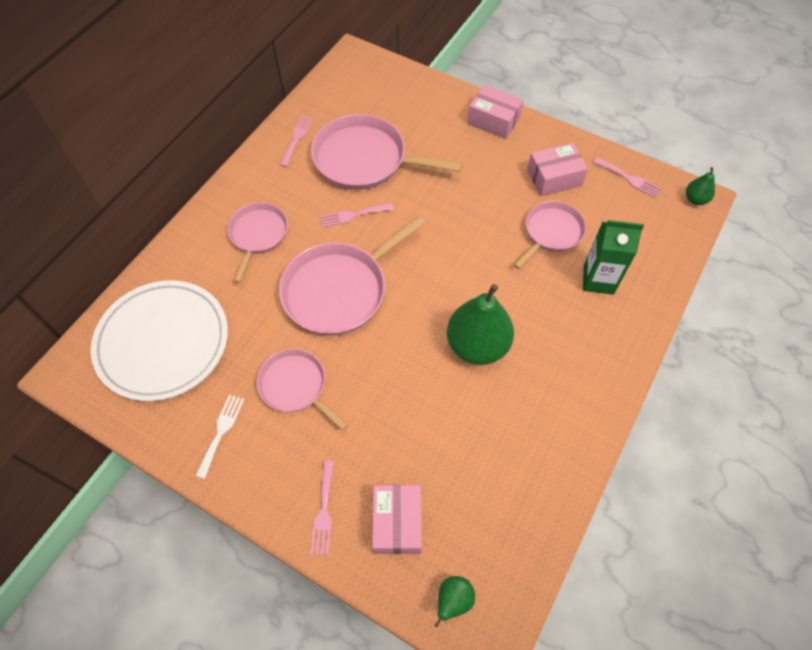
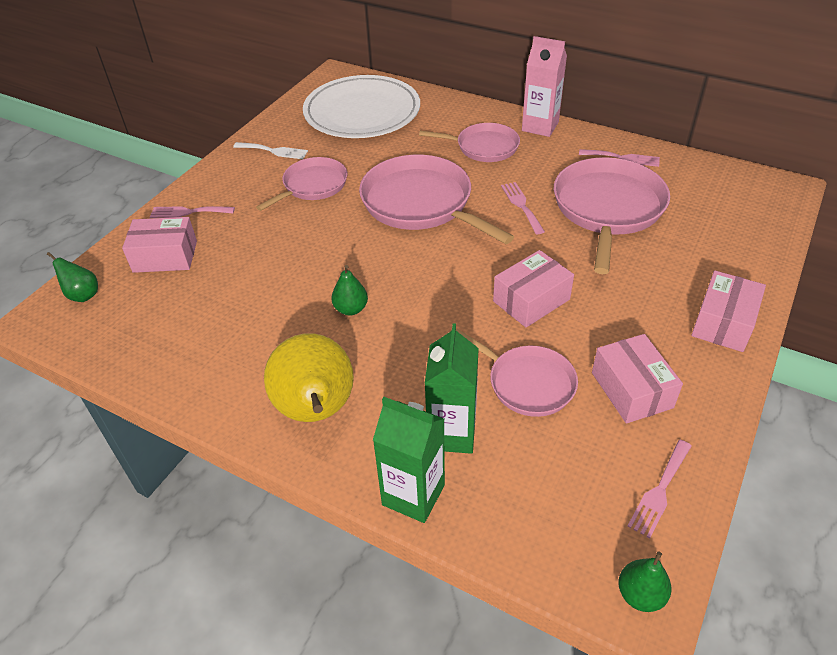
camera: 90 degrees right, 15 degrees down
green pear [447,284,514,365] -> green pear [331,265,368,316], size x0.47
none -> yellow pear [264,333,354,422]
none -> green carton [373,397,445,523]
none -> pink box [493,250,574,327]
none -> pink carton [522,36,567,137]

